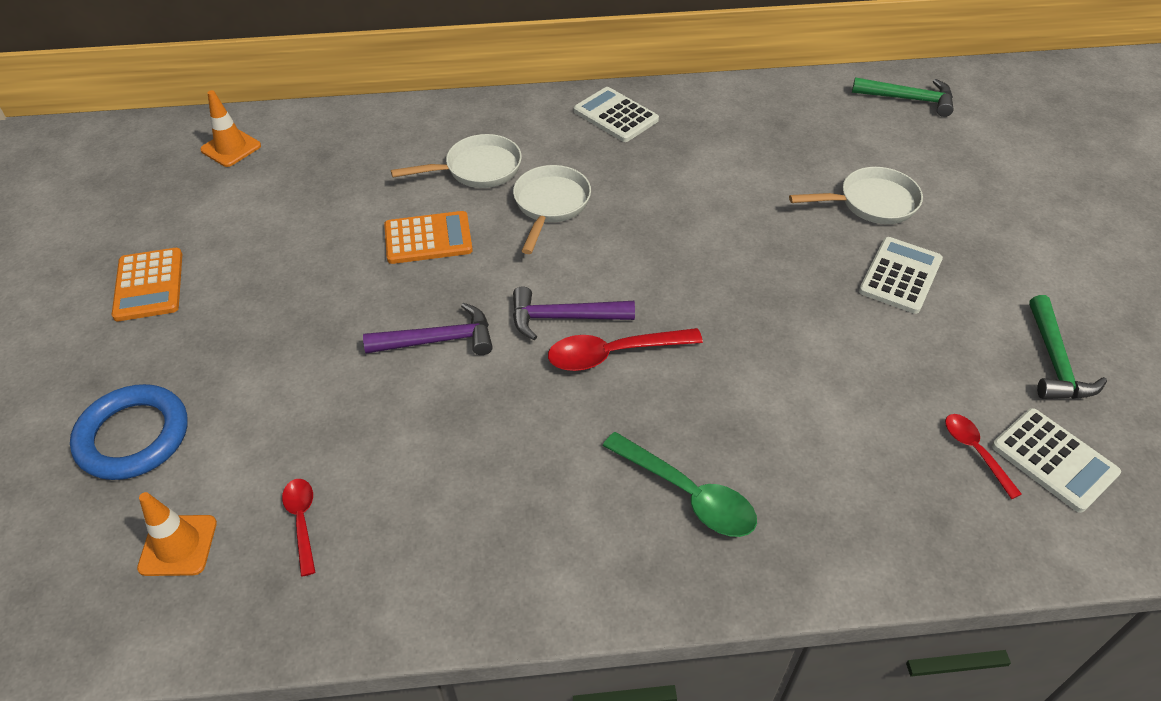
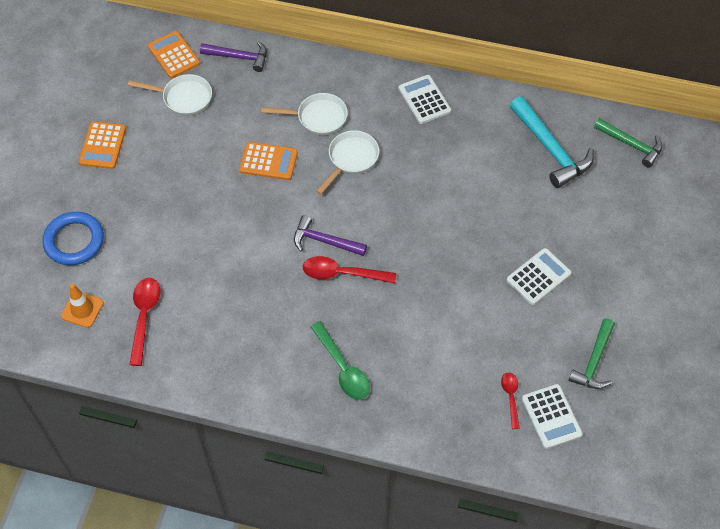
camera: 20 degrees right, 10 degrees up
orange traffic cone [200,90,261,167] -> orange calculator [148,31,200,78]
red spoon [282,479,316,577] -> red spoon [129,278,160,366], size x1.66
purple hammer [363,303,493,355] -> purple hammer moved to [200,41,267,72]
white pan [789,167,923,224] -> white pan moved to [128,74,212,116]
none -> turquoise hammer [510,96,594,188]

